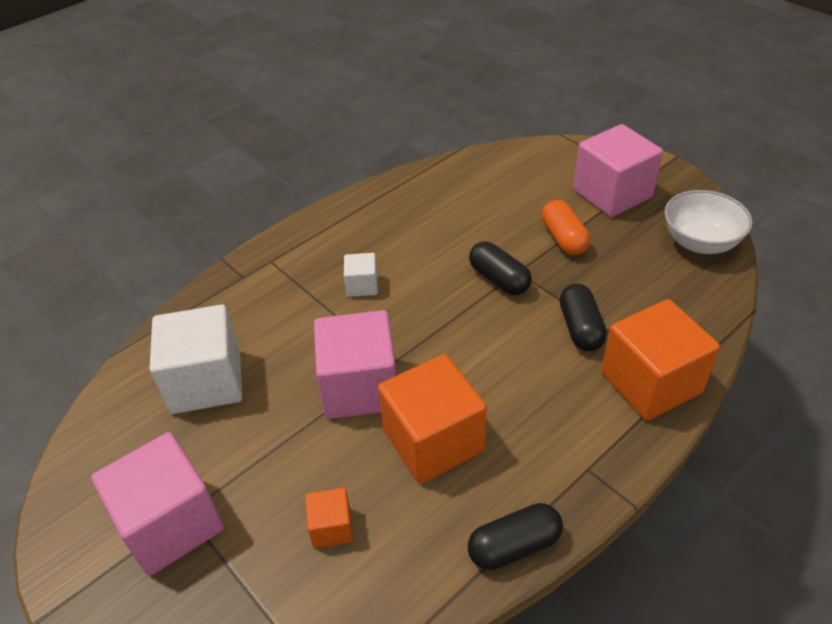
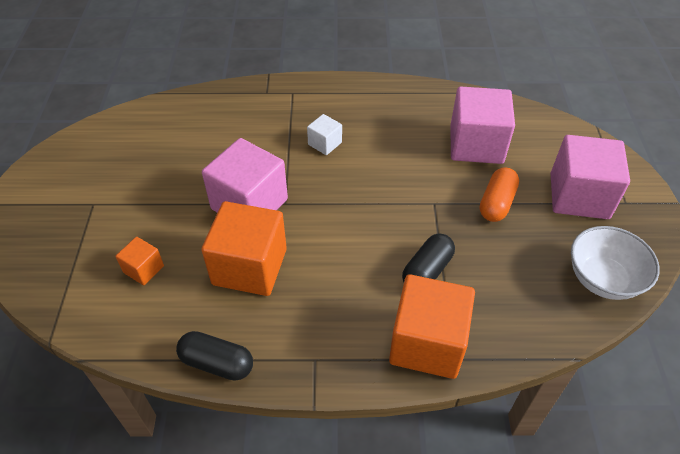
camera: 40 degrees right, 5 degrees up
pink cube [91,432,224,576] -> pink cube moved to [450,87,515,164]
white cube [150,305,242,414] -> none
black capsule [469,242,532,295] -> none

